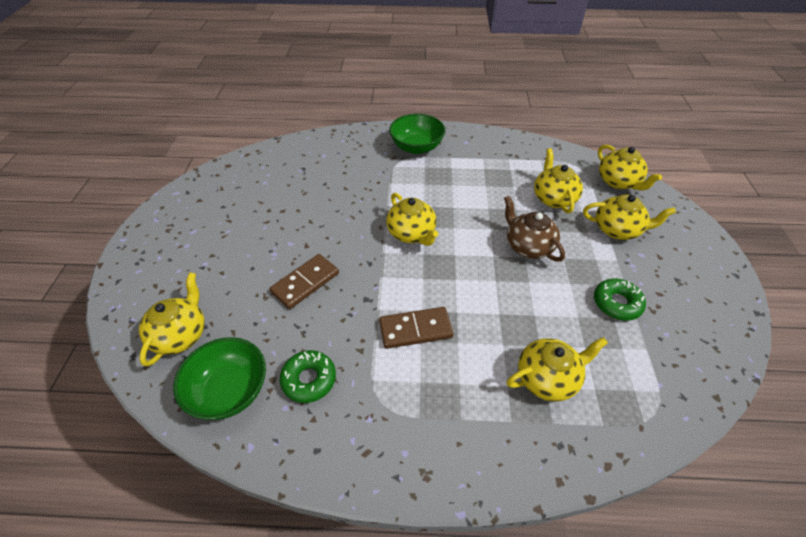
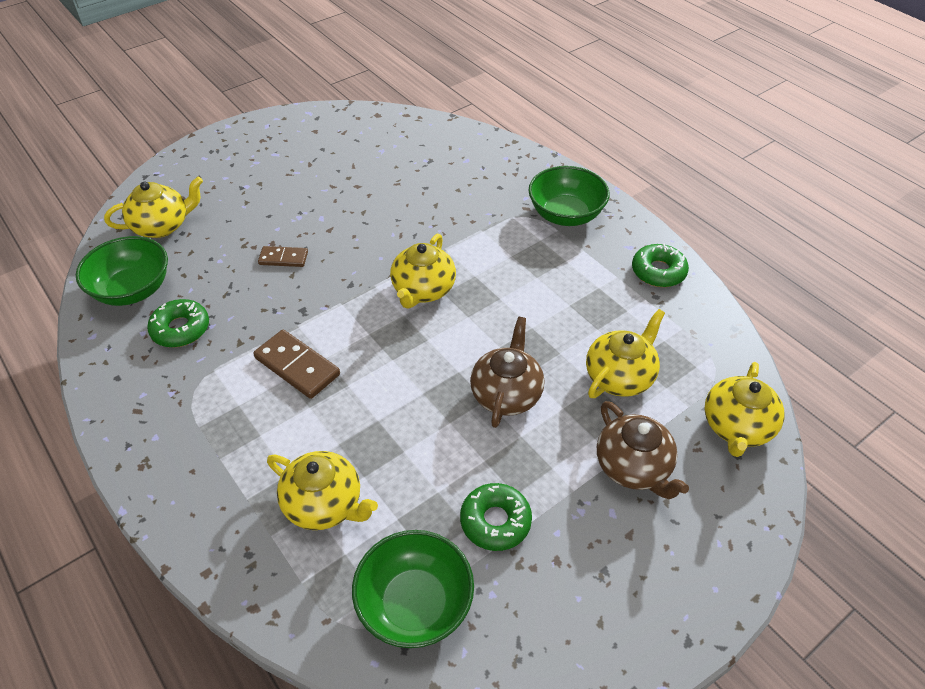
camera: 50 degrees right, 0 degrees up
brown domino [270,254,339,309] -> brown domino [258,246,308,267], size x0.62
yellow teapot [583,194,676,240] -> brown teapot [597,401,689,499]
none -> green bowl [352,530,474,648]
none -> green donut [632,244,689,287]

